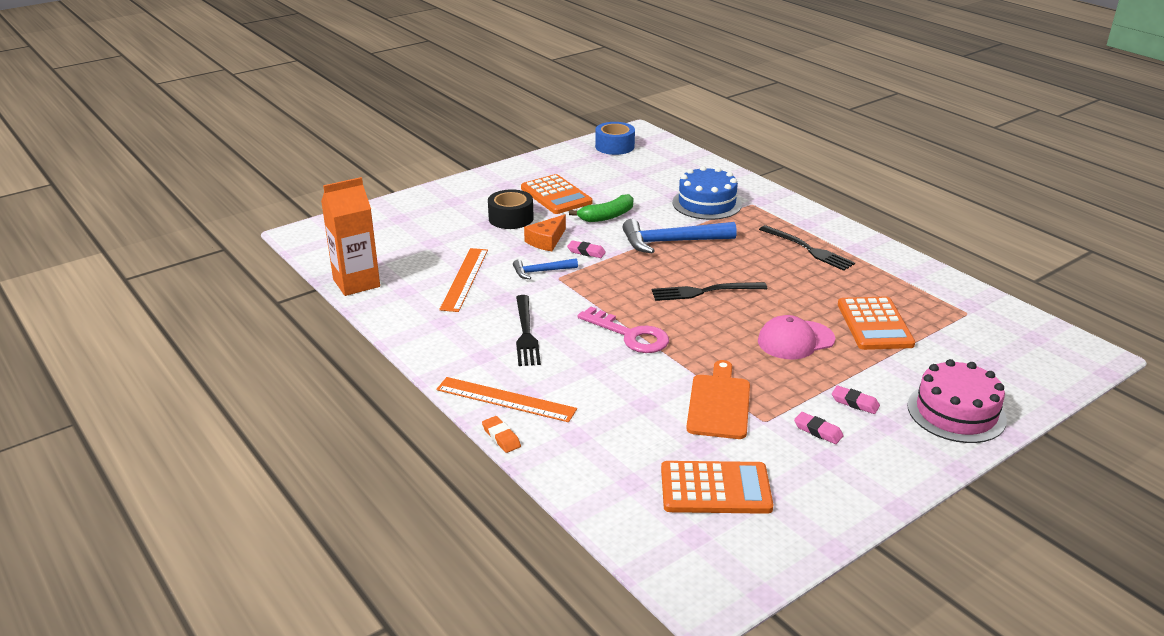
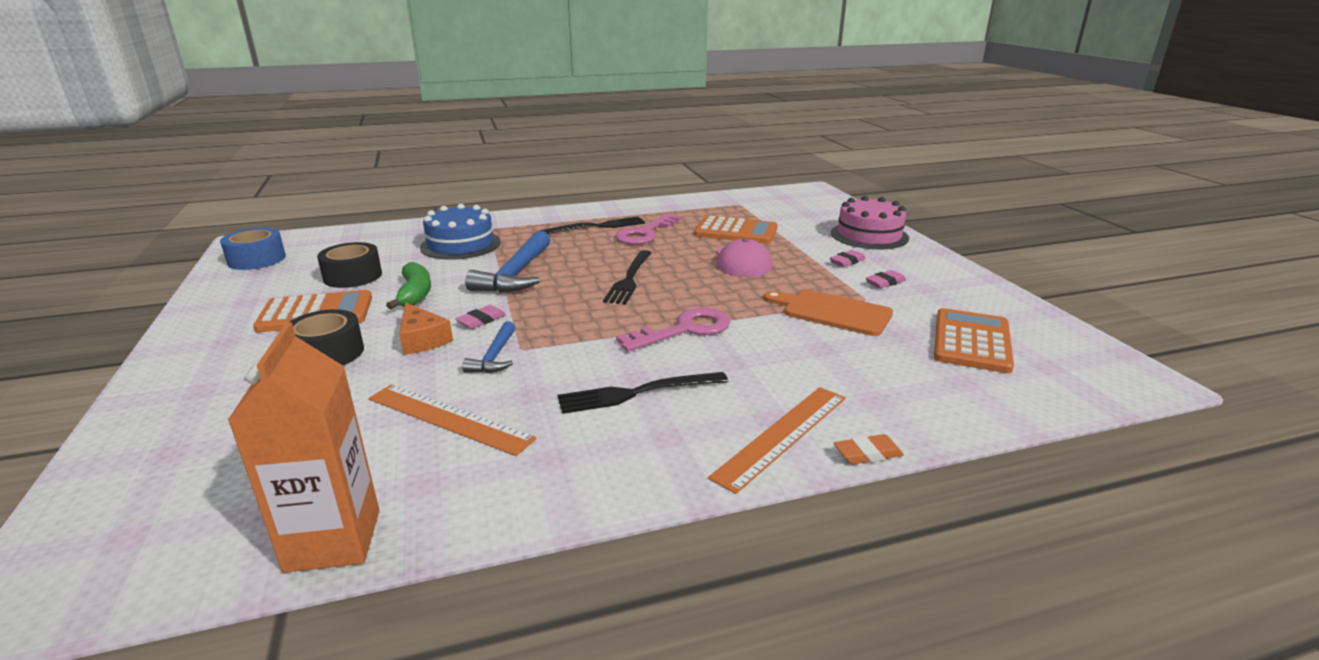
camera: 70 degrees left, 5 degrees down
black fork [516,295,541,366] -> black fork turned 150 degrees clockwise [557,372,728,414]
none -> black tape [317,242,382,288]
none -> pink key [615,214,681,245]

